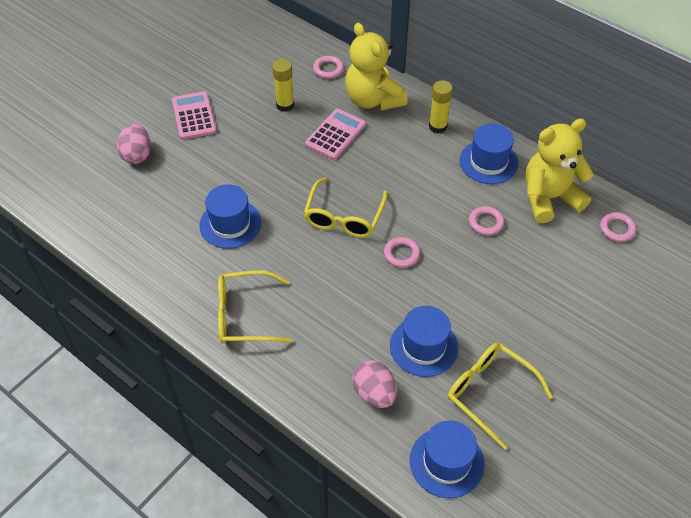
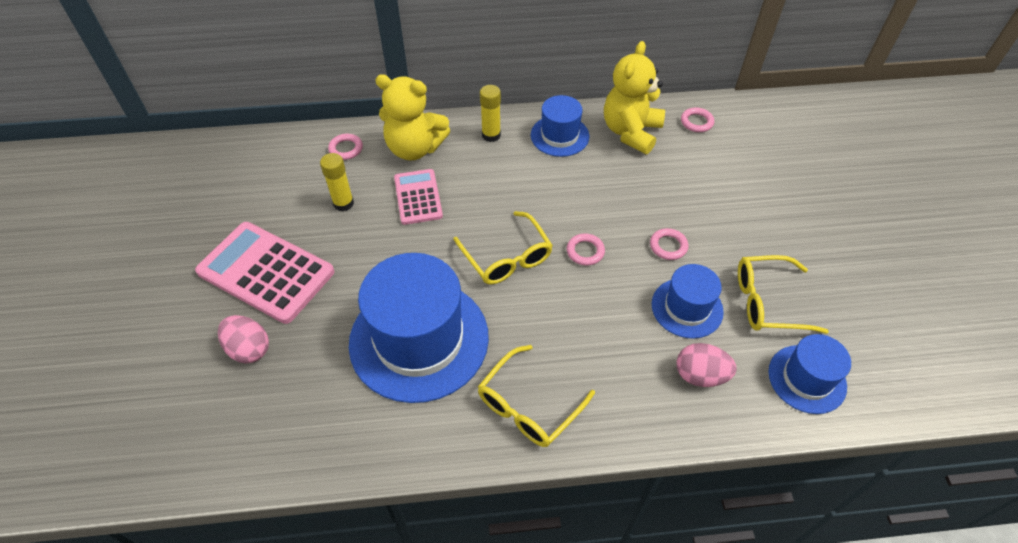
camera: 45 degrees left, 0 degrees up
pink calculator [172,91,217,140] -> pink calculator [195,222,334,324], size x1.69
blue hat [199,184,262,249] -> blue hat [349,253,489,403], size x1.90
pink ring [469,206,504,235] -> pink ring moved to [650,228,689,260]

